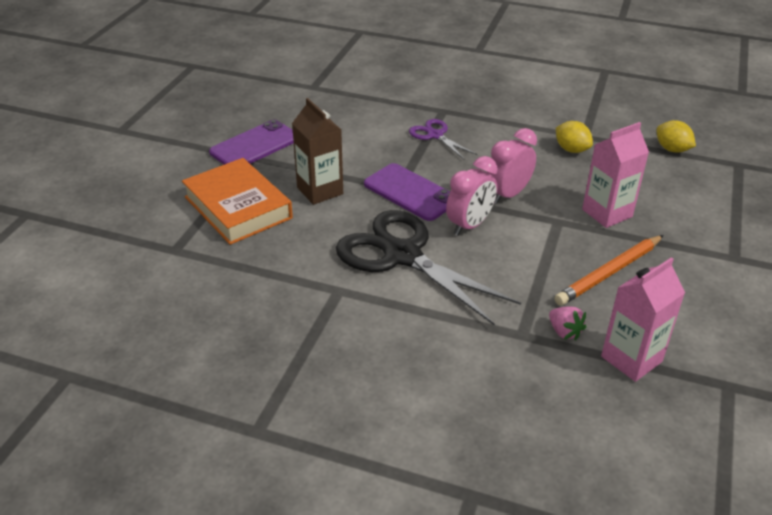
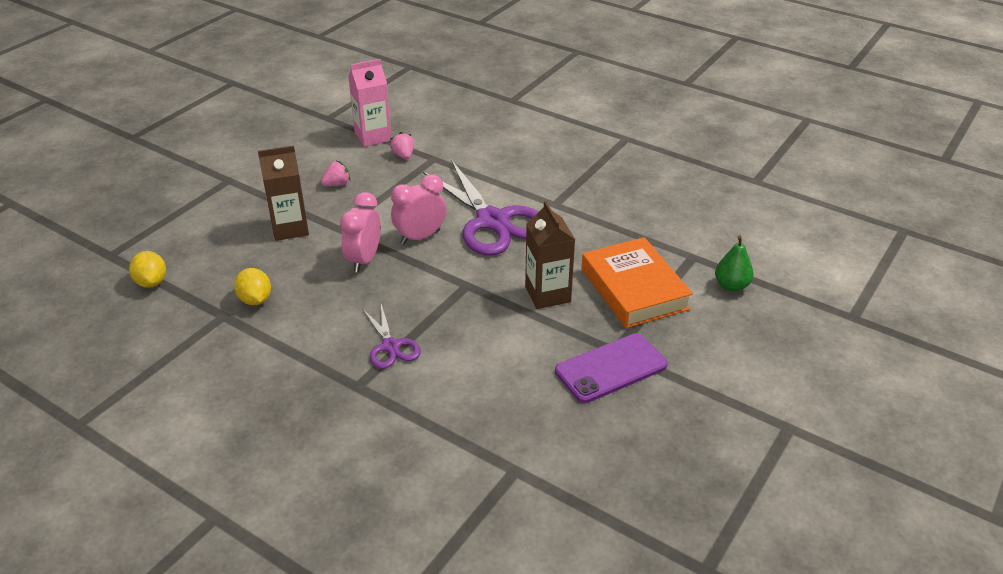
camera: 165 degrees left, 0 degrees up
black scissors [336,210,521,326] -> purple scissors [422,160,538,256]
purple phone [364,163,450,221] -> none
pink clock [487,128,537,204] -> pink clock turned 135 degrees clockwise [340,192,381,273]
orange pencil [554,235,664,306] -> pink strawberry [321,161,351,186]
pink carton [582,122,649,228] -> brown carton [258,145,309,241]
none -> green pear [715,235,754,292]

